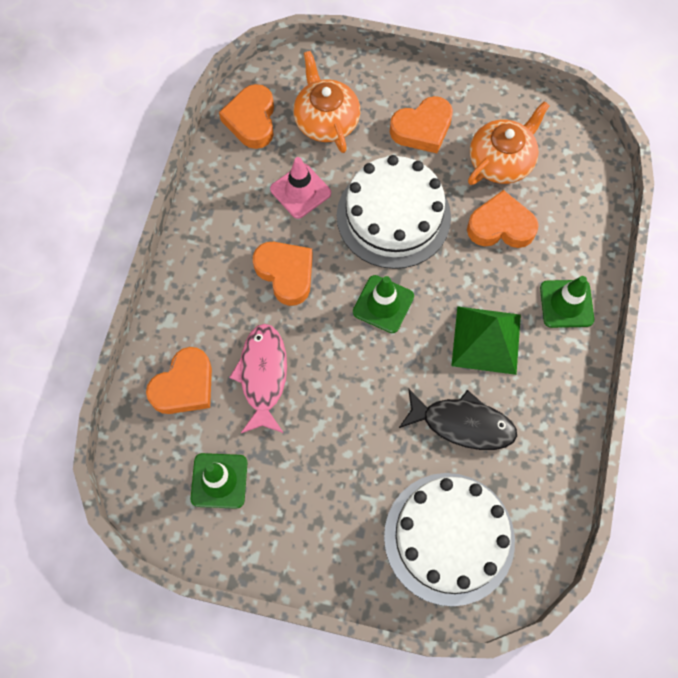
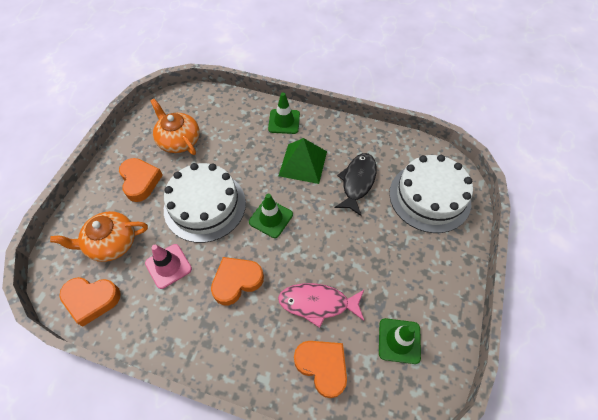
camera: 85 degrees left, 10 degrees down
orange heart [467,190,539,248] -> none

